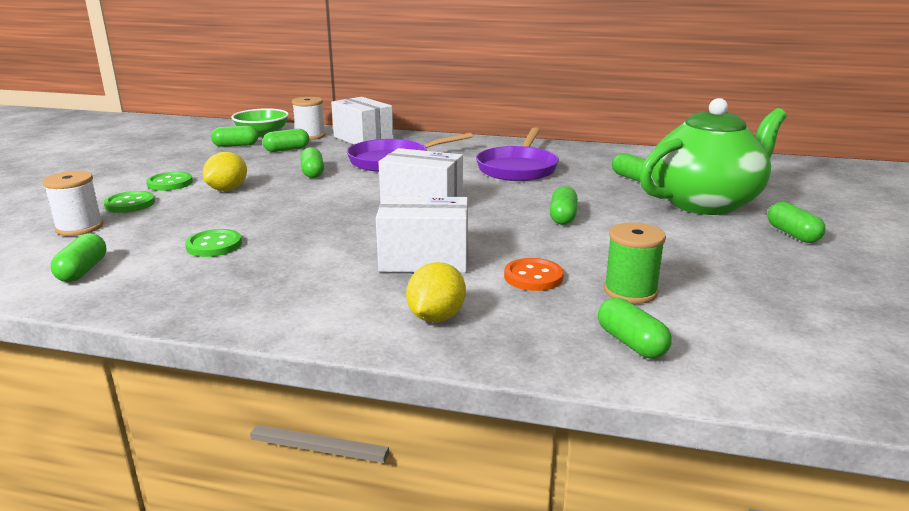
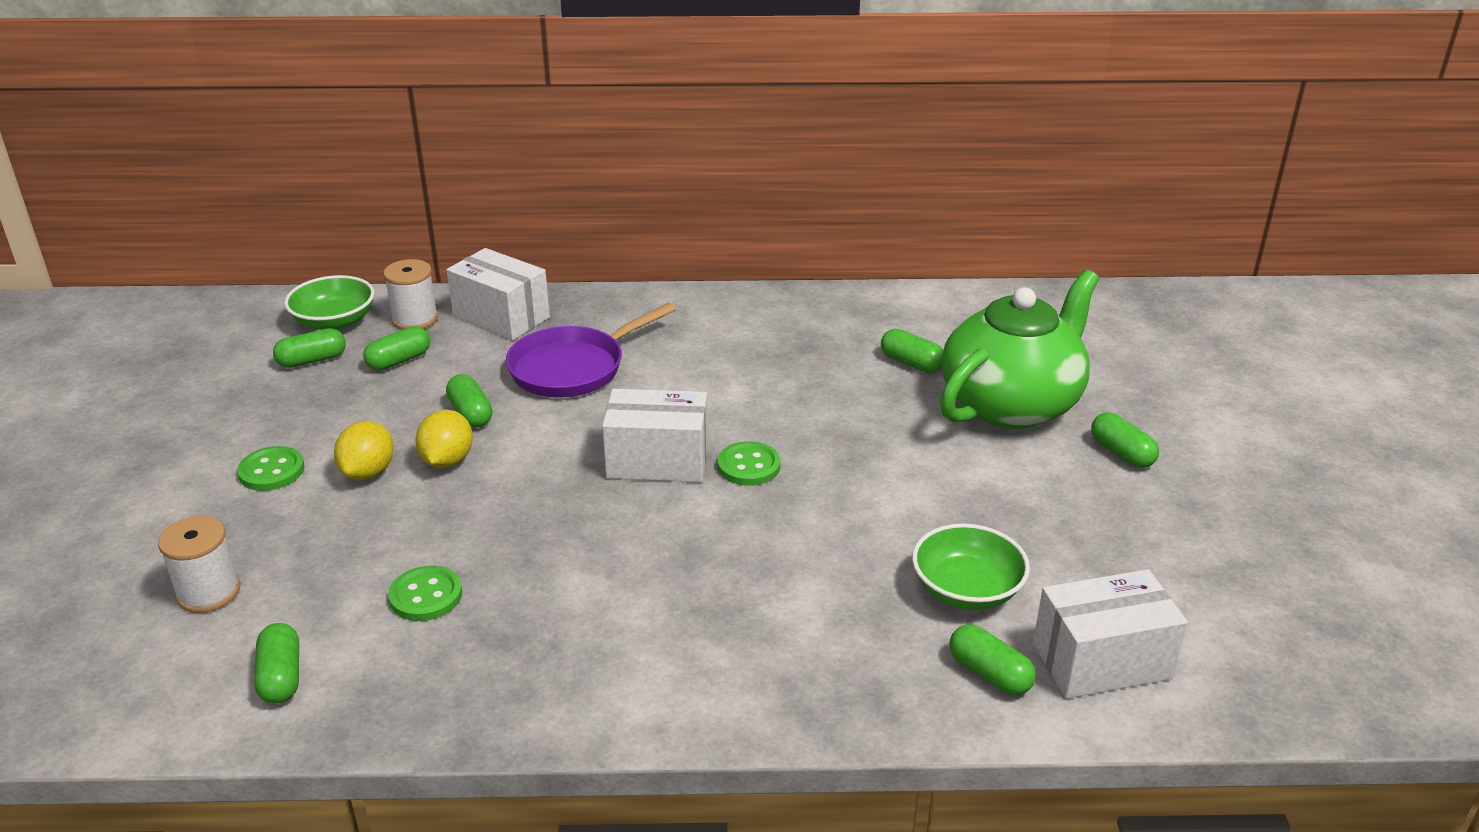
camera: 15 degrees left, 10 degrees up
green button [104,191,155,213] -> green button moved to [718,441,780,486]
white box [376,196,468,273] -> white box moved to [1033,569,1188,699]
yellow lemon [406,262,466,322] -> yellow lemon moved to [415,410,473,468]
purple pan [476,127,559,181] -> none
orange button [504,258,564,291] -> none
green capsule [550,186,578,225] -> none
green spool [604,222,666,304] -> green bowl [912,524,1030,610]

